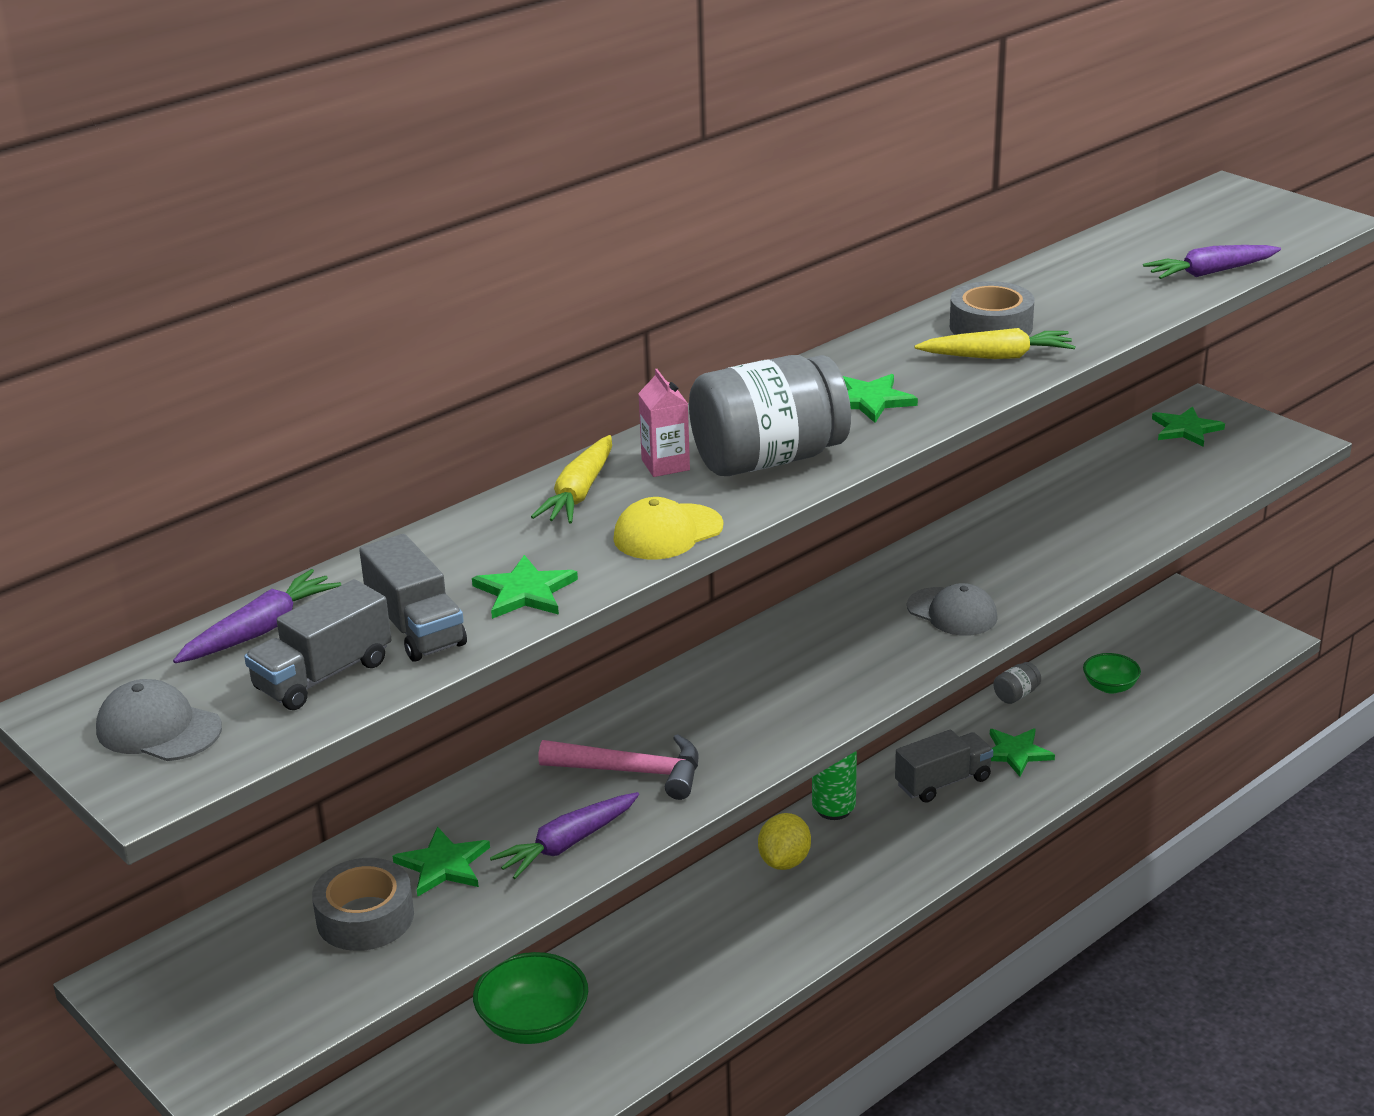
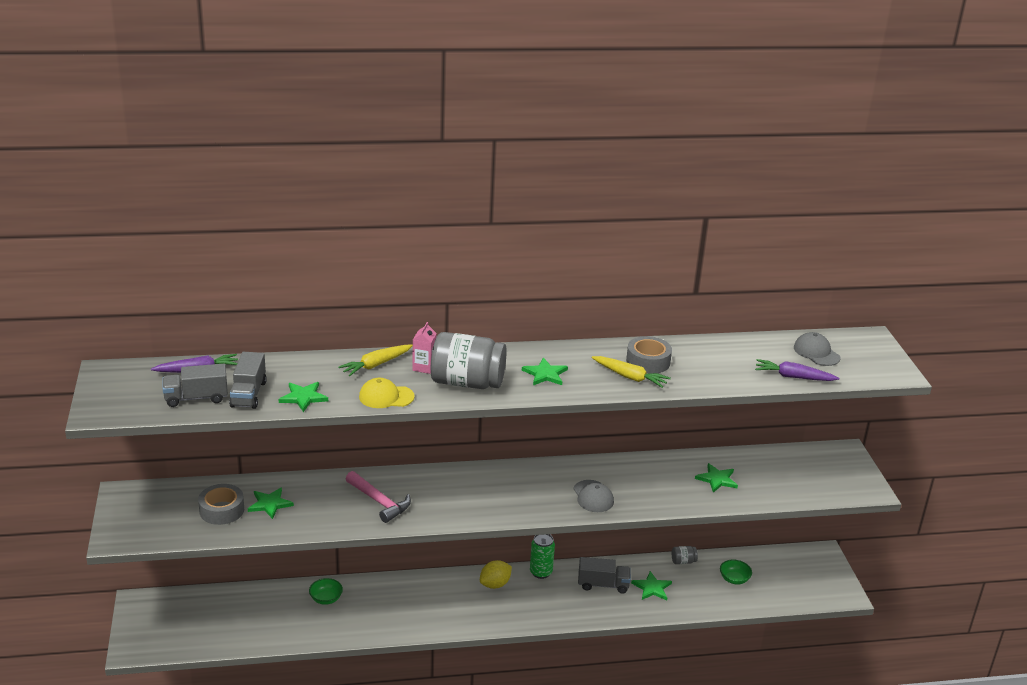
camera: 30 degrees right, 0 degrees up
grey cap [96,679,222,761] -> grey cap moved to [794,332,841,366]
green bowl [473,952,588,1044] -> green bowl [309,578,343,605], size x0.61
purple carrot [490,792,639,879] -> none
green star [1152,406,1225,447] -> green star moved to [695,463,738,493]

